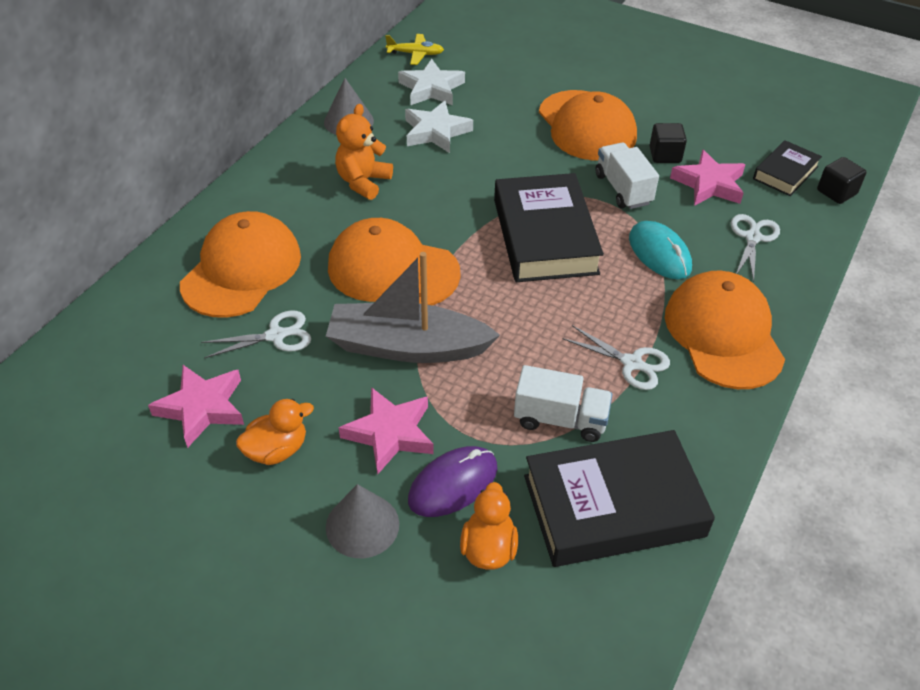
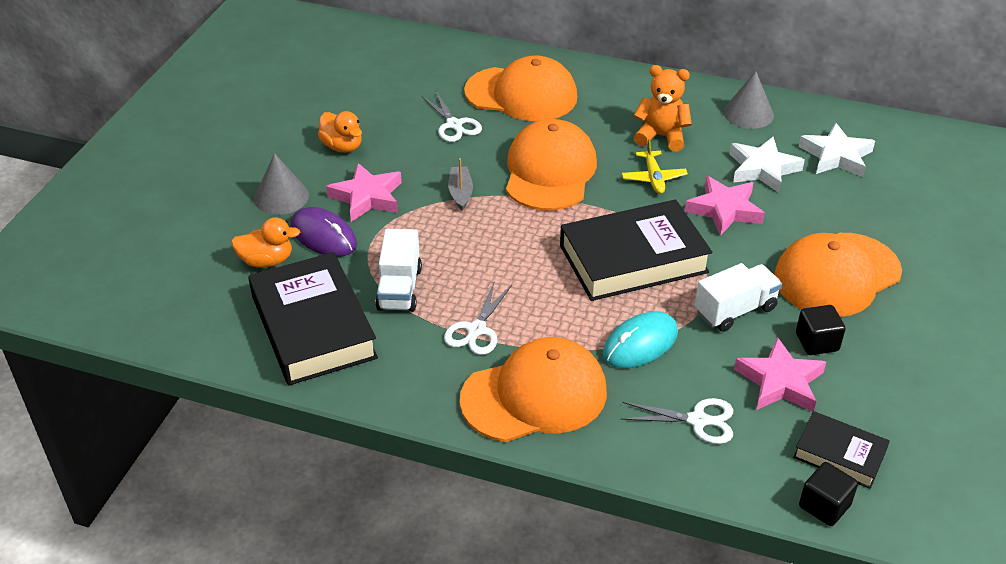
camera: 80 degrees right, 5 degrees down
pink star [148,365,244,448] -> pink star moved to [685,176,765,236]
grey boat [326,252,500,363] -> grey boat [448,158,473,211], size x0.43
yellow plane [385,34,444,65] -> yellow plane moved to [622,139,688,194]

